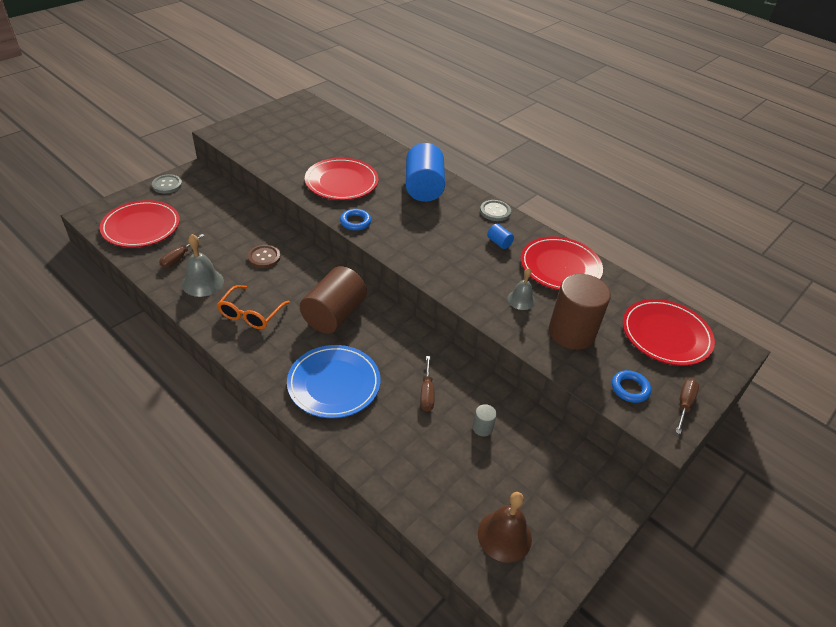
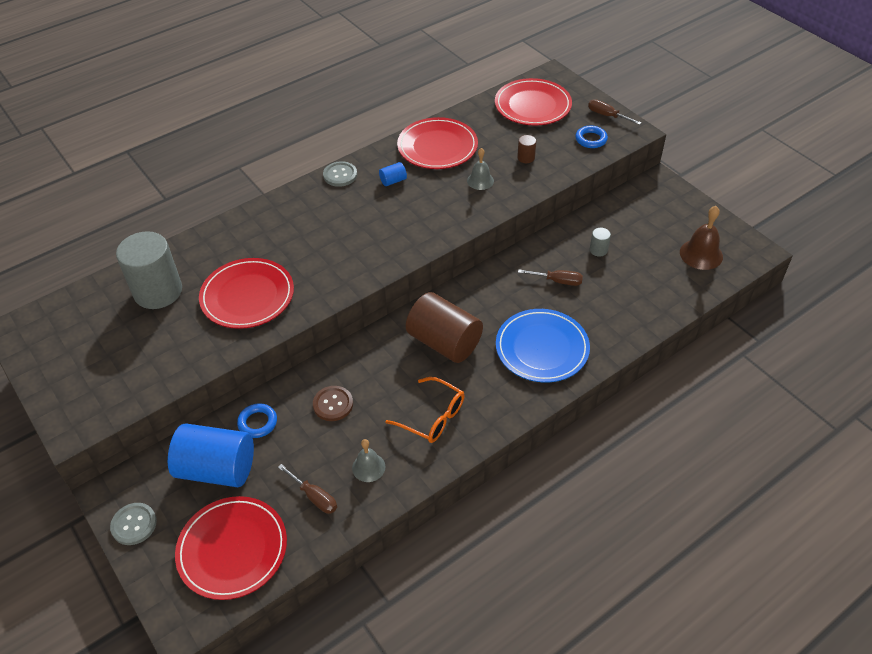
camera: 75 degrees left, 5 degrees up
grey bell [182,234,224,297] -> grey bell [352,439,385,482], size x0.65
blue ring [340,209,371,231] -> blue ring moved to [237,403,277,438]
blue cylinder [406,143,445,202] -> blue cylinder moved to [168,423,254,487]
brown cylinder [549,274,611,350] -> brown cylinder [517,135,536,163], size x0.41
none -> grey cylinder [116,231,182,309]

